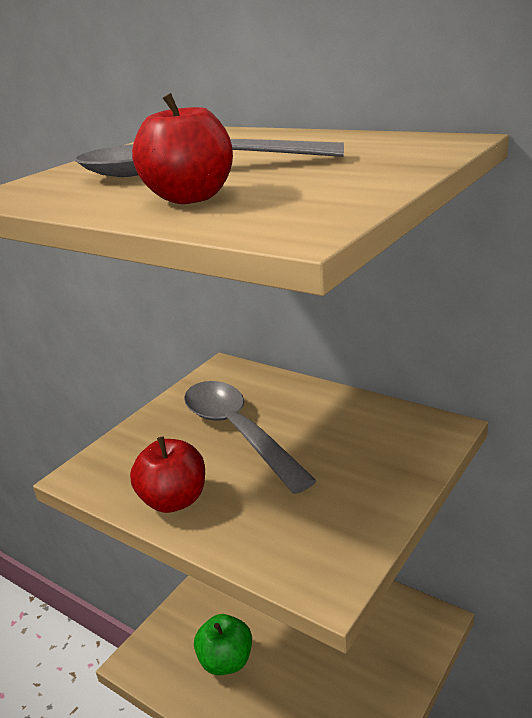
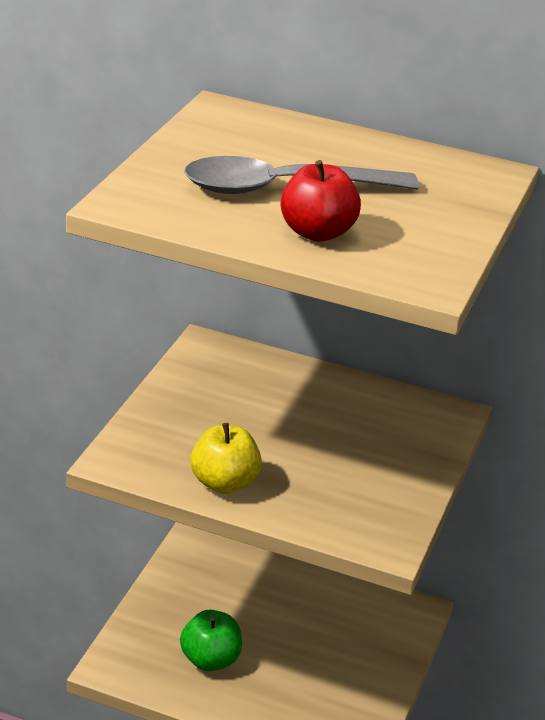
camera: 20 degrees left, 5 degrees up
red apple [130,436,205,513] -> yellow apple [190,423,262,494]
grey spoon [184,381,317,494] -> none

